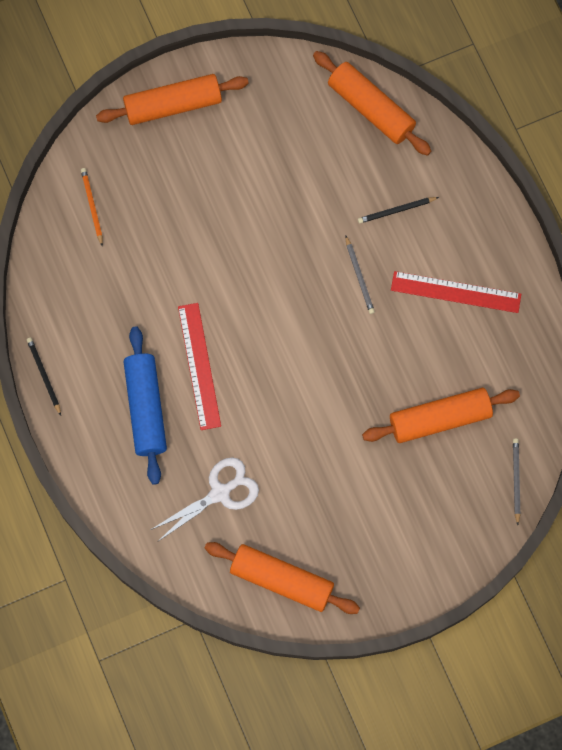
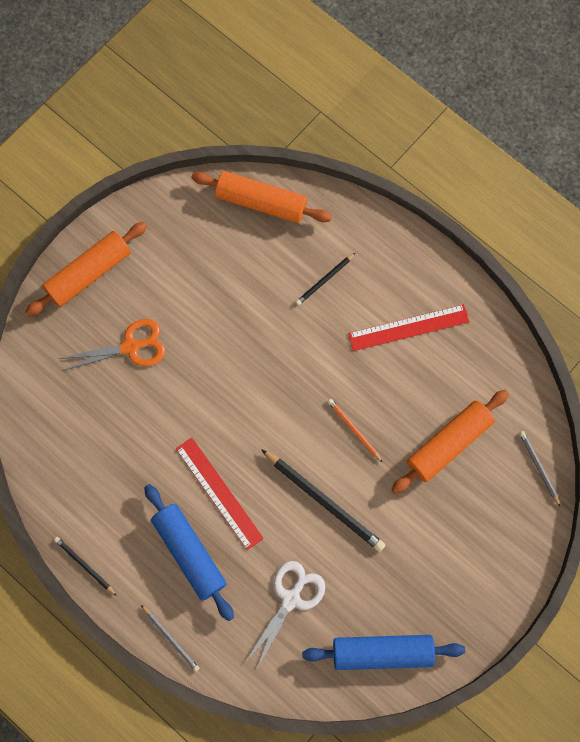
camera: 25 degrees left, 0 degrees up
orange pencil [81,168,103,246] -> orange pencil moved to [328,399,383,463]
orange rolling pin [205,542,360,614] -> blue rolling pin [302,635,465,670]
grey pencil [346,236,375,314] -> grey pencil moved to [141,605,200,672]
none -> orange scissors [59,319,166,371]
none -> black pencil [261,449,385,552]

